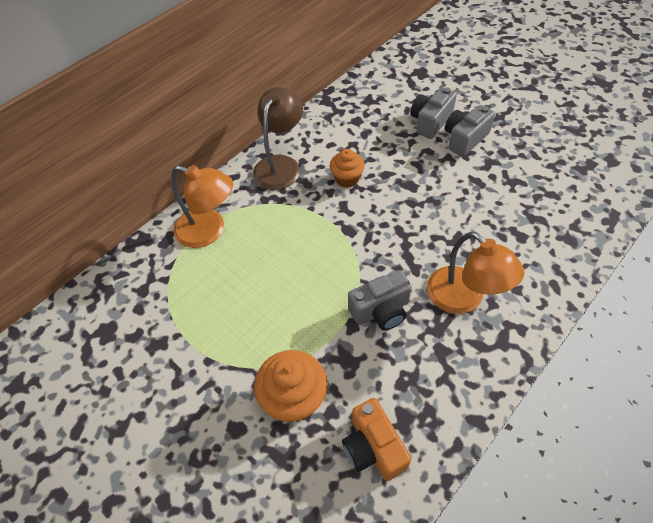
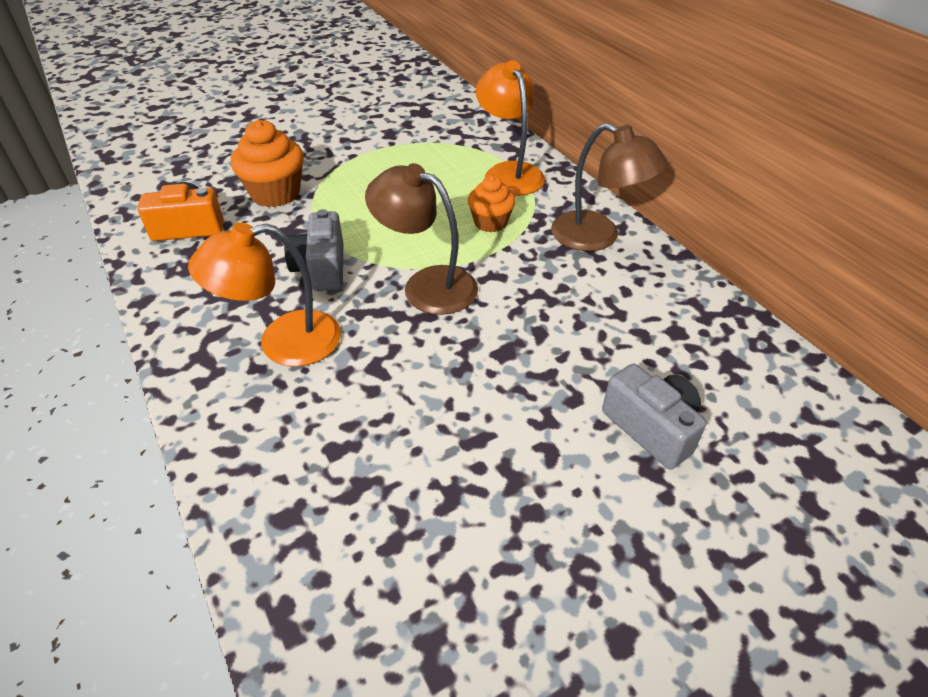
camera: 105 degrees right, 10 degrees down
orange lamp [171,165,233,248] -> orange lamp turned 120 degrees clockwise [476,60,545,196]
orange cupcake [330,149,365,188] -> orange cupcake moved to [468,176,516,232]
grey camera [445,105,495,157] -> none
none -> brown lamp [365,163,478,315]

